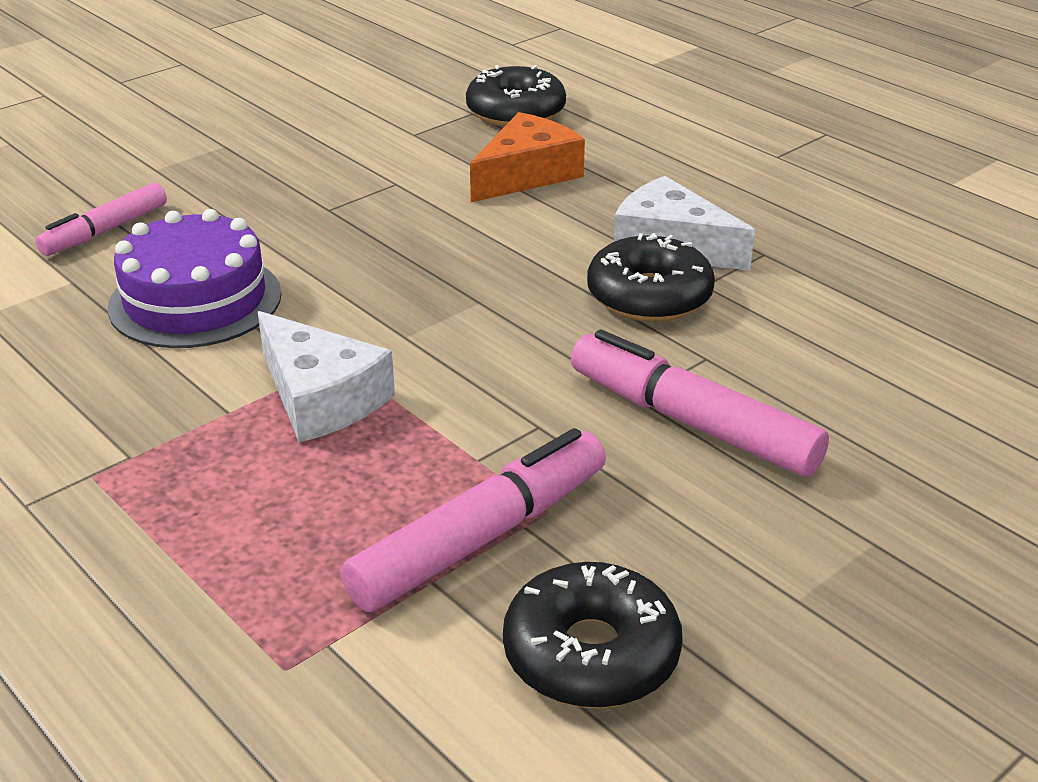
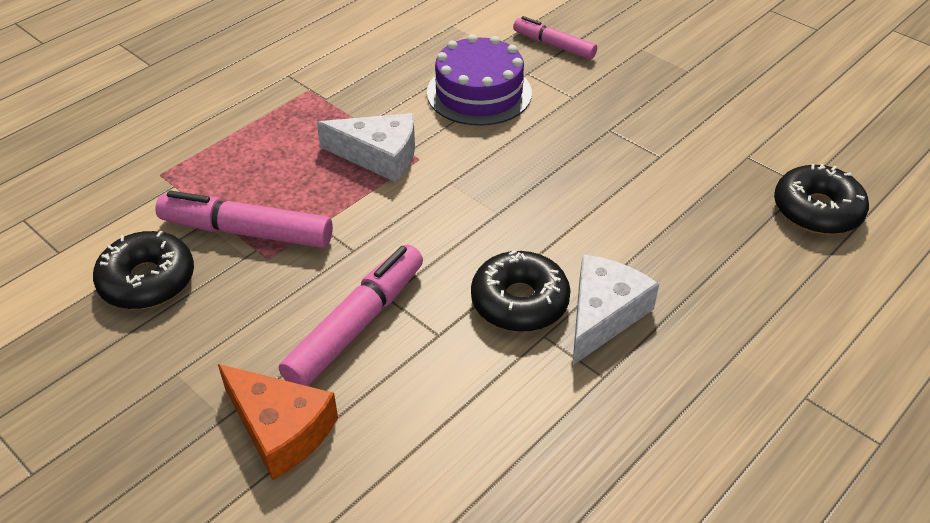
camera: 85 degrees right, 10 degrees up
white cheese [258,311,395,443] -> white cheese turned 120 degrees counterclockwise [317,113,415,182]
pink marker [341,428,606,612] -> pink marker turned 150 degrees clockwise [155,191,333,248]
orange cheese [470,112,585,202] -> orange cheese moved to [218,364,338,480]

